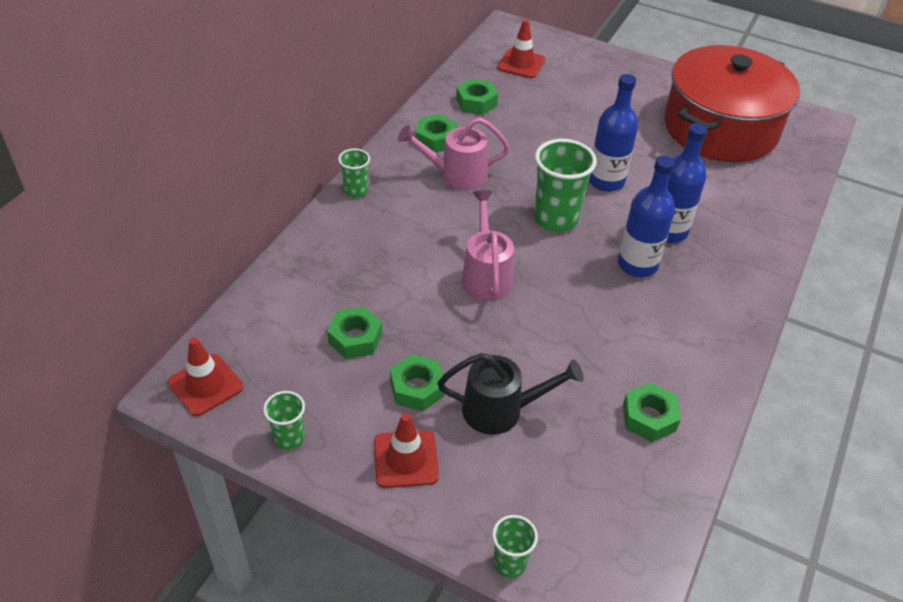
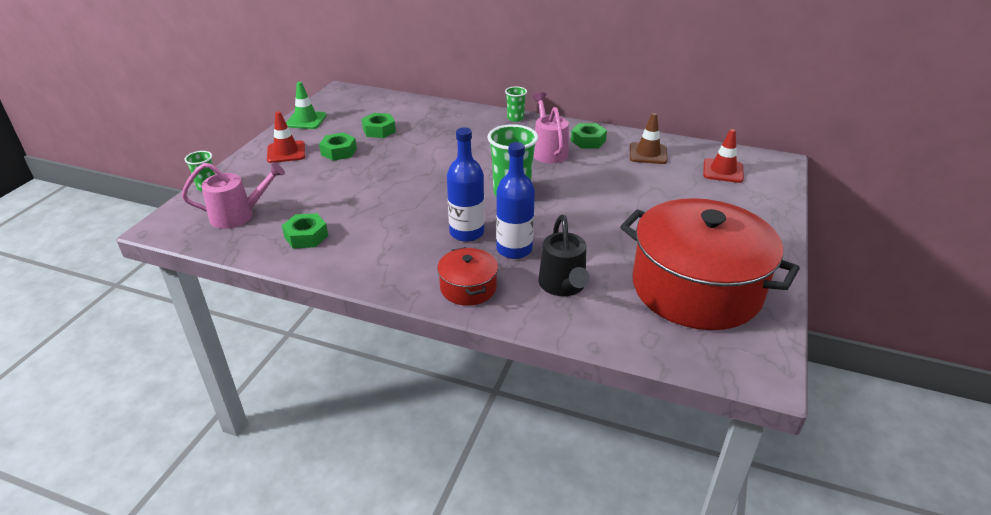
camera: 85 degrees right, 10 degrees down
red traffic cone [168,338,243,416] -> none
green cup [263,391,305,450] -> green traffic cone [286,82,327,129]
black watering can [438,353,584,435] -> black watering can moved to [538,215,590,296]
green nut [456,79,498,115] -> brown traffic cone [630,113,668,164]
pink watering can [462,190,514,301] -> pink watering can moved to [182,162,285,229]
blue bottle [589,74,638,192] -> none
none -> red pot [437,247,498,306]

